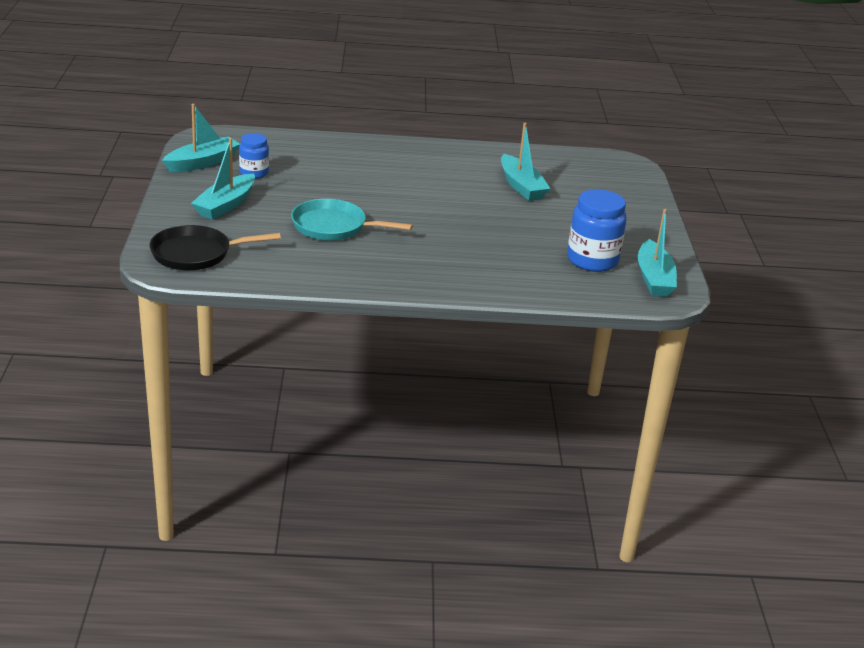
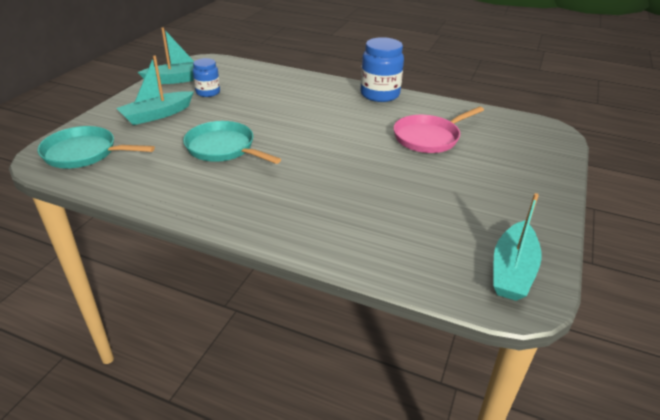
camera: 25 degrees right, 5 degrees up
black pan [150,225,281,270] -> turquoise pan [38,126,155,168]
turquoise boat [501,123,550,201] -> pink pan [394,106,484,153]
blue jar [567,189,626,272] -> blue jar moved to [360,37,404,102]

